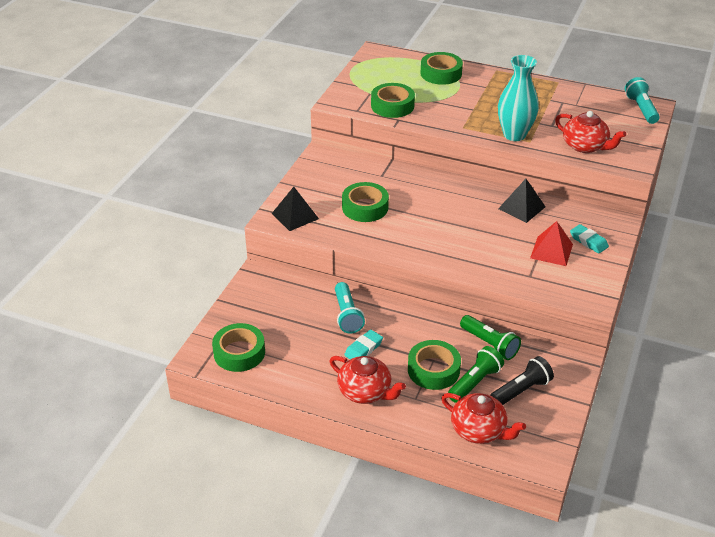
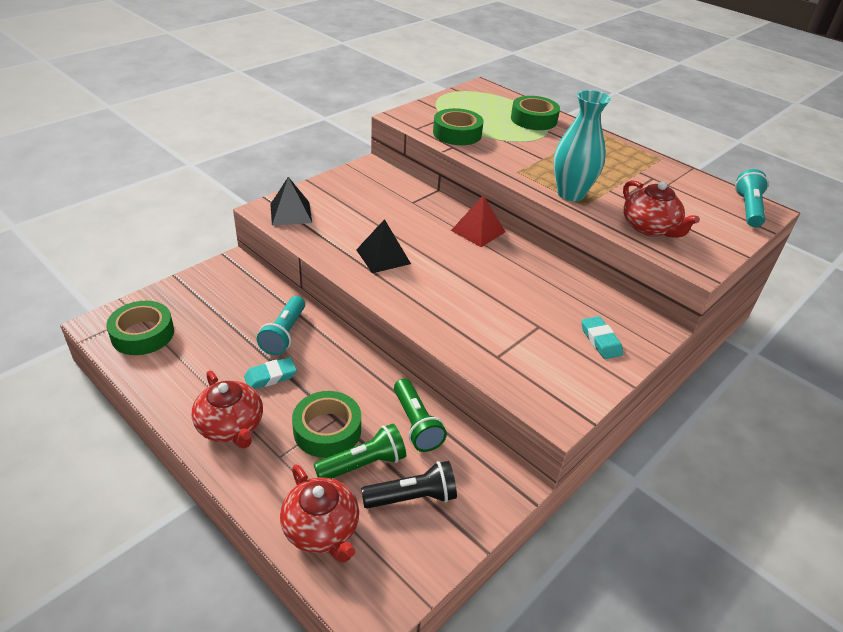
camera: 20 degrees right, 0 degrees up
green tape [342,182,389,222] -> none
black pyramid [498,179,546,223] -> black pyramid moved to [356,219,411,273]
red pyramid [530,221,573,266] -> red pyramid moved to [451,195,505,247]

